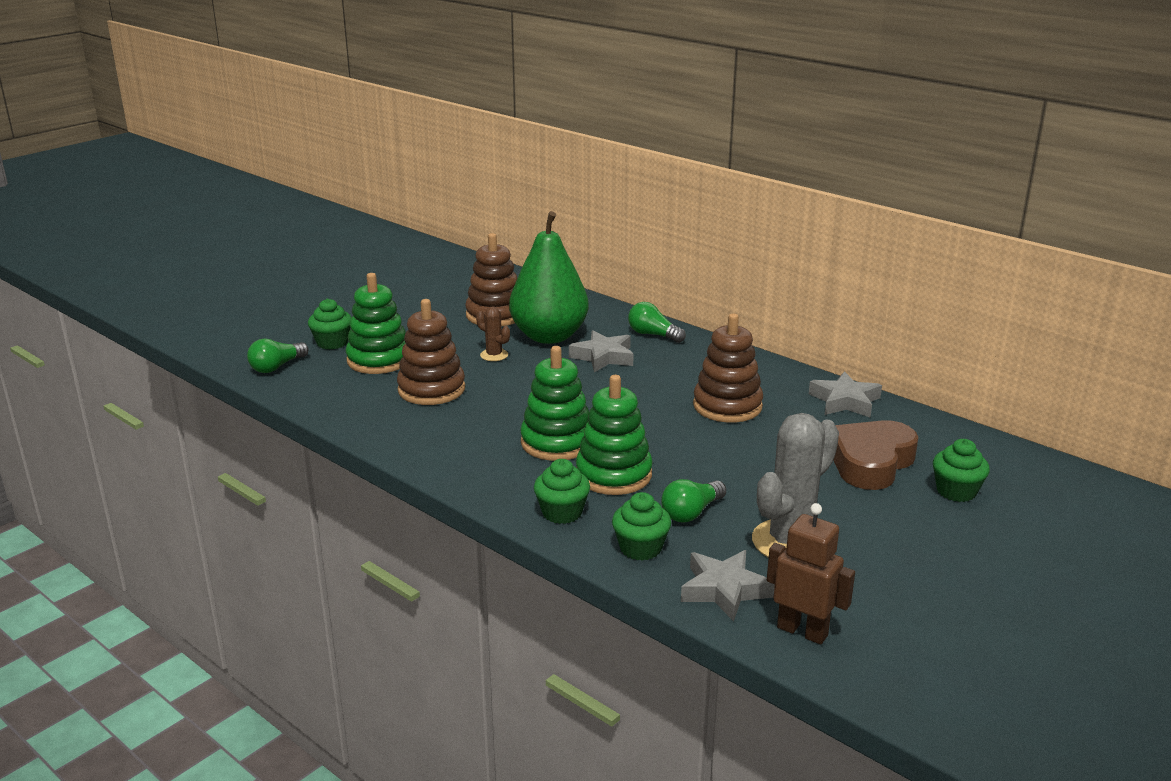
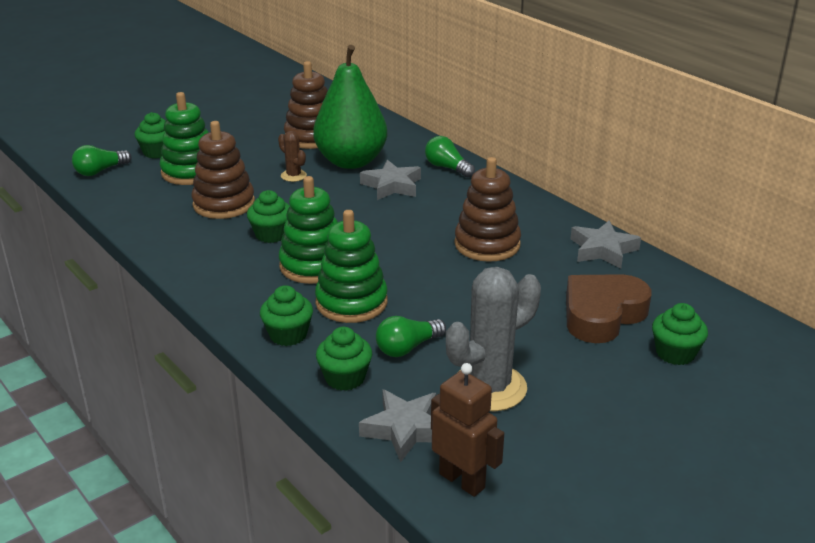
camera: 10 degrees right, 5 degrees up
none -> green cupcake [247,190,290,243]

